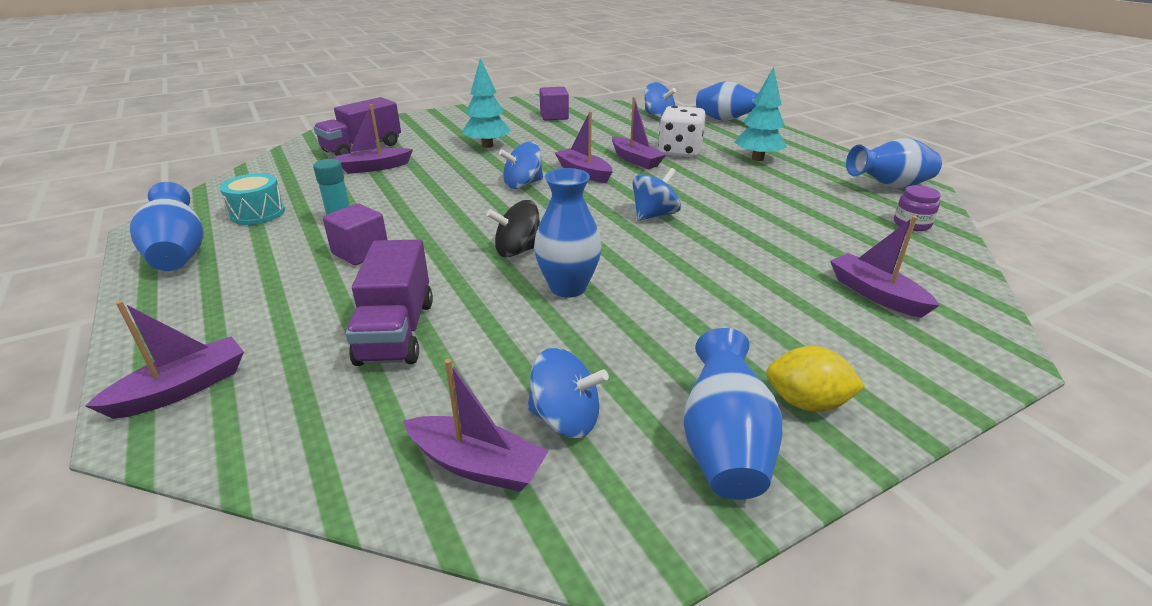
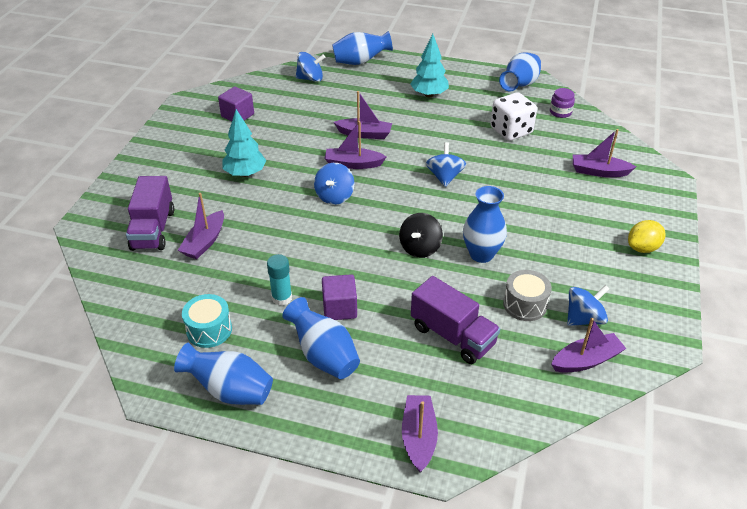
camera: 45 degrees left, 10 degrees up
white dice [658,106,706,158] -> white dice moved to [490,92,537,141]
blue vase [683,328,782,500] -> blue vase moved to [282,297,360,379]
none -> grey drum [503,270,552,321]

